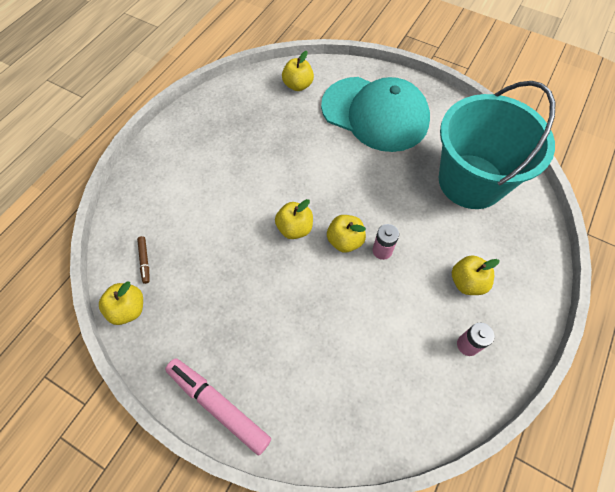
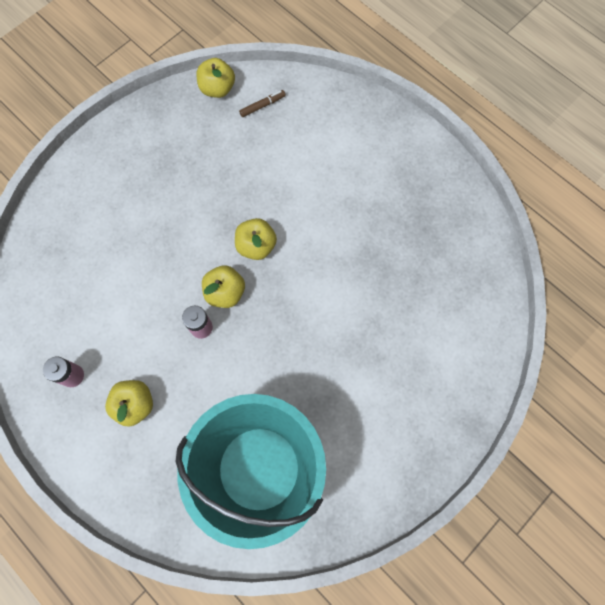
camera: 105 degrees right, 10 degrees up
brown marker [137,236,150,284] -> brown marker turned 150 degrees clockwise [239,90,286,117]
pink marker [165,358,271,456] -> none
yellow apple [282,51,314,91] -> none
turquoise cap [321,77,430,152] -> none

